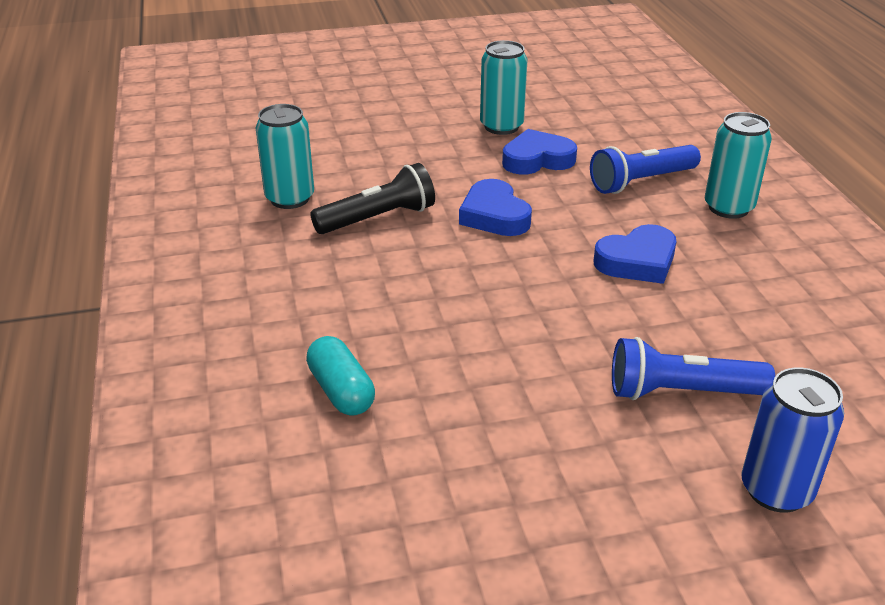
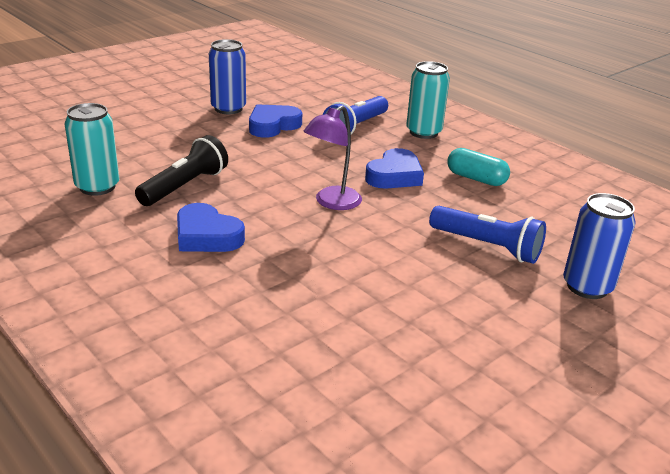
camera: 30 degrees left, 5 degrees down
turquoise capsule [306,336,375,416] -> turquoise capsule moved to [447,148,510,186]
blue heart [459,179,532,236] -> blue heart moved to [177,203,245,252]
turquoise can [480,40,528,135] -> blue can [209,39,246,114]
blue flashlight [612,337,775,400] -> blue flashlight turned 120 degrees counterclockwise [429,206,546,264]
none -> purple lamp [303,105,362,210]

